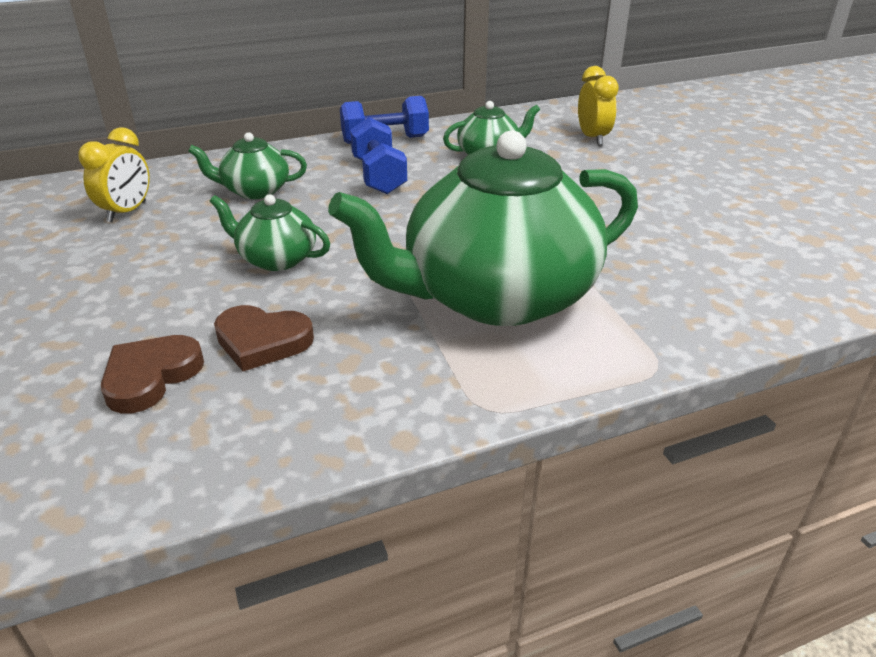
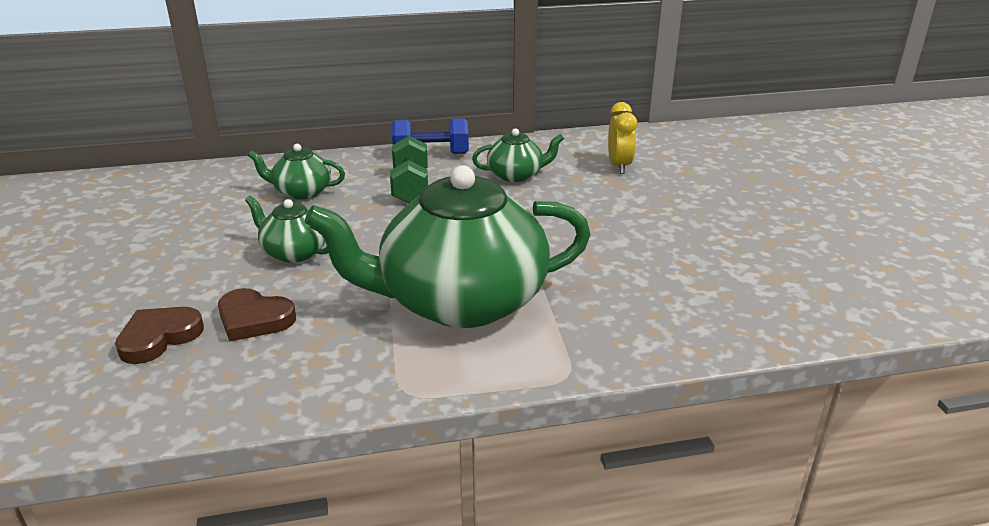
camera: 10 degrees right, 5 degrees down
yellow clock [78,127,150,222] -> none
blue dumbbell [350,117,407,194] -> green dumbbell [390,136,428,203]

